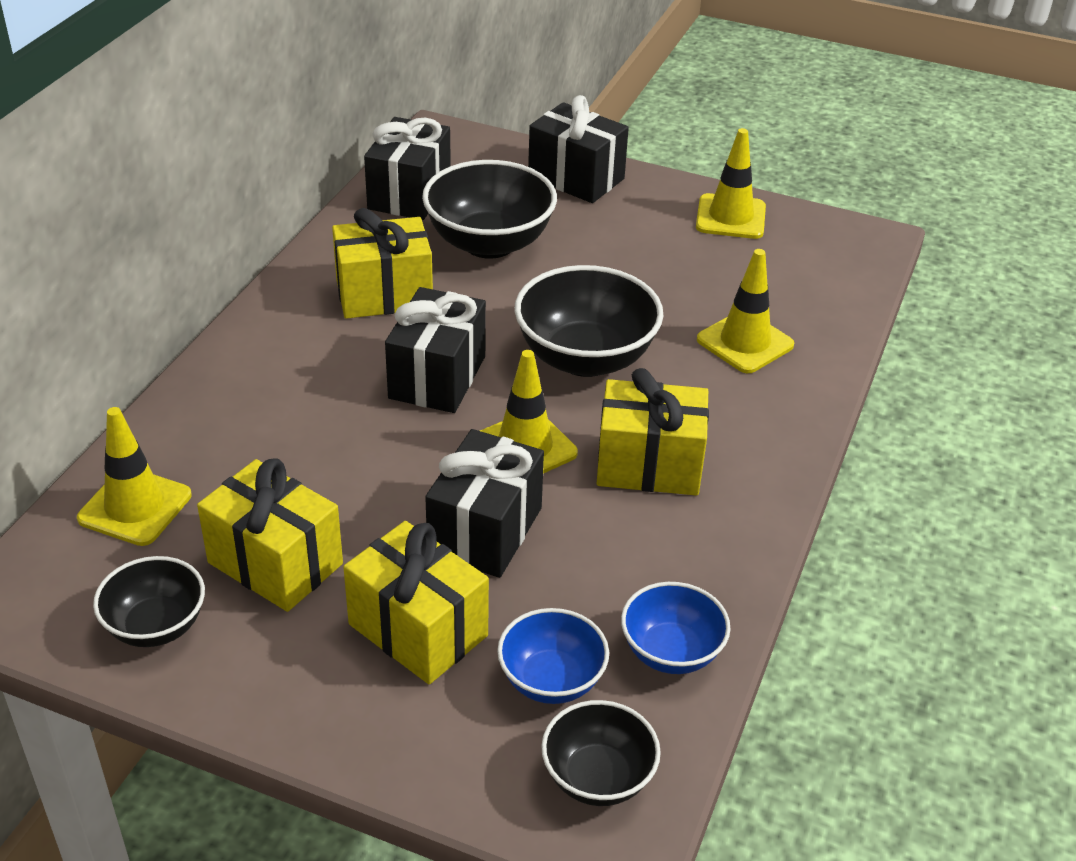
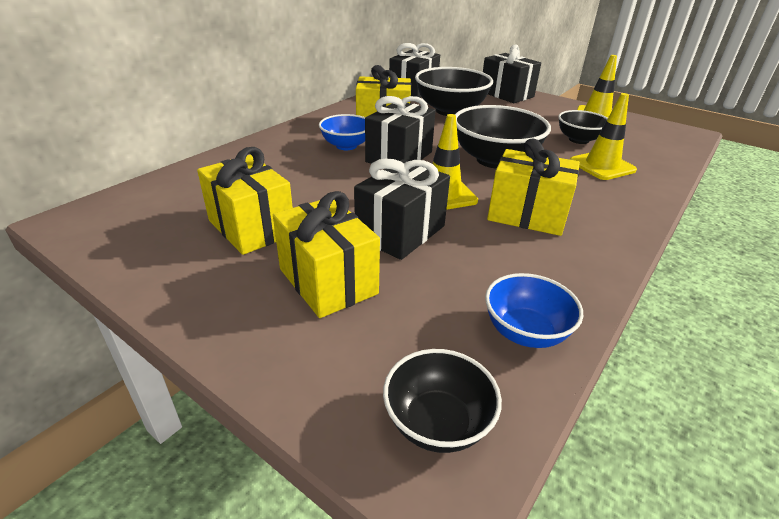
camera: 15 degrees right, 5 degrees down
yellow traffic cone [77,407,192,546] -> none
black bowl [93,556,205,647] -> black bowl moved to [558,110,608,144]
blue bowl [497,608,609,704] -> blue bowl moved to [319,114,366,150]

